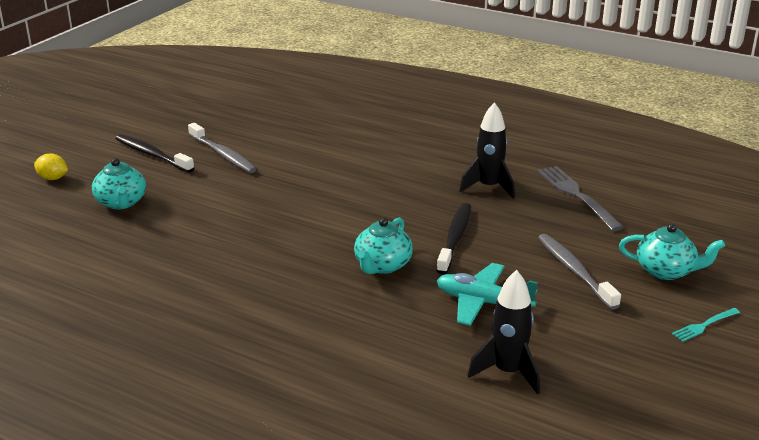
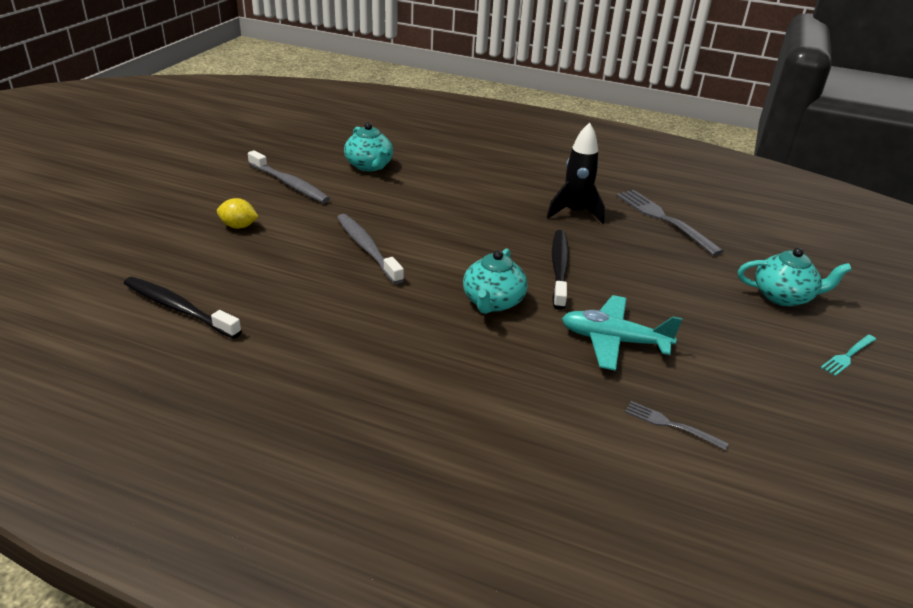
camera: 10 degrees left, 5 degrees up
yellow lemon [34,154,68,180] -> yellow lemon moved to [217,198,259,229]
turquoise teapot [92,158,146,209] -> turquoise teapot moved to [344,122,393,172]
black toothbrush [115,134,194,173] -> black toothbrush moved to [124,277,242,339]
black rocket [468,270,540,394] -> grey fork [625,401,729,450]
grey toothbrush [538,234,621,310] -> grey toothbrush moved to [337,214,404,284]

